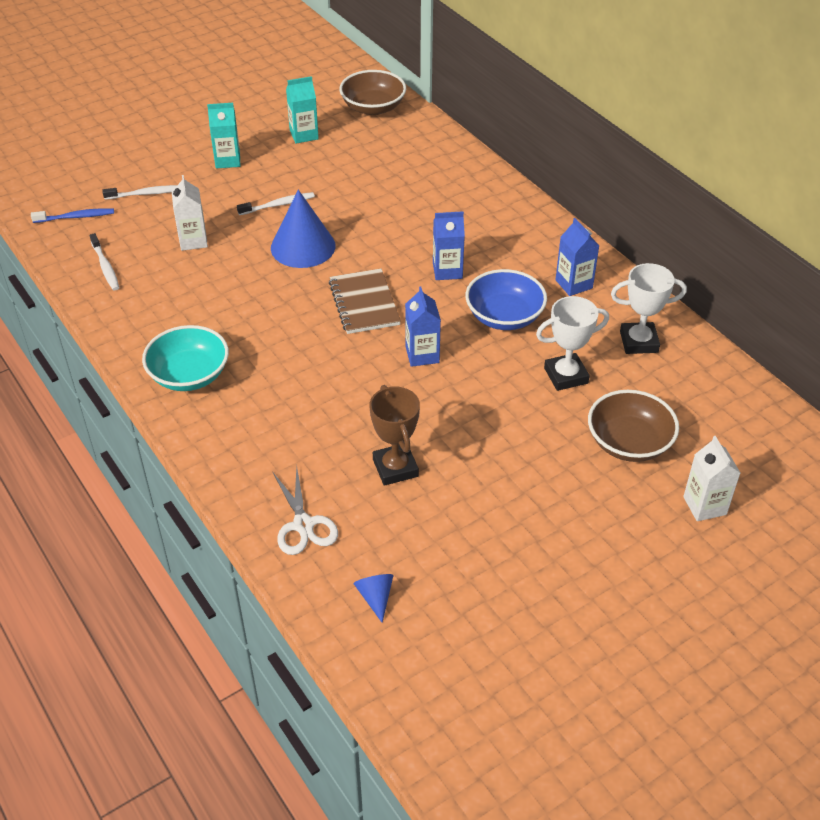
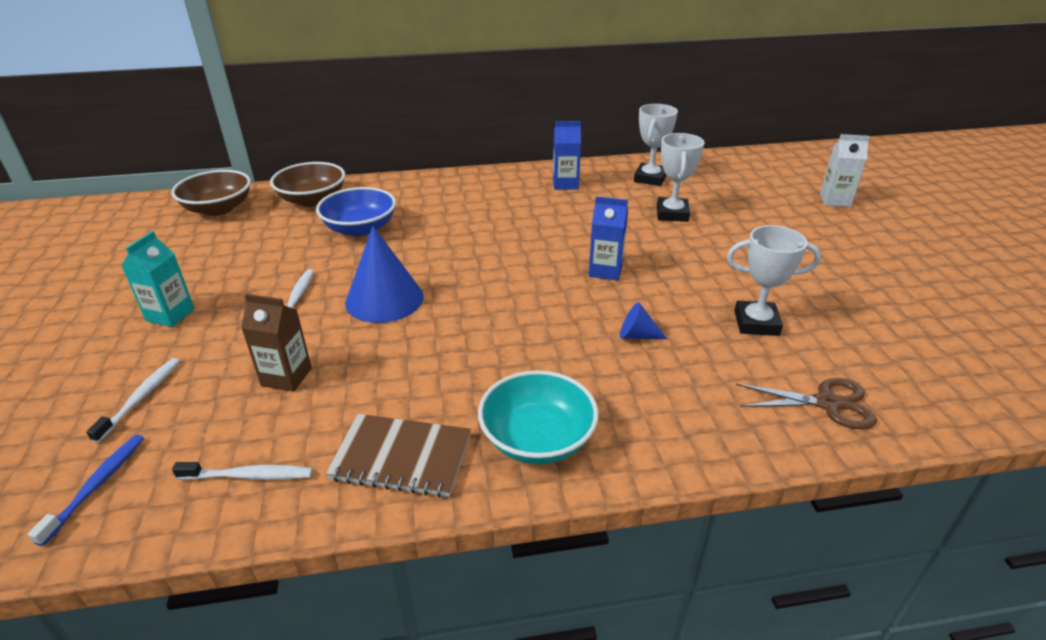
camera: 65 degrees left, 10 degrees down
white carton [172,175,208,251] -> brown carton [241,294,312,392]
white scissors [272,467,338,555] -> brown scissors [736,378,877,430]
turquoise carton [286,76,319,143] -> none
brown notebook [329,268,401,334] -> brown notebook moved to [326,414,471,498]
blue cone [353,574,394,623] -> blue cone moved to [620,302,667,339]
brown trophy [369,385,420,486] -> white trophy [727,225,821,336]
blue carton [433,211,465,280] -> none
blue bowl [465,269,547,330] -> blue bowl moved to [316,187,396,236]
brown bowl [588,390,679,462] -> brown bowl moved to [270,162,345,207]

